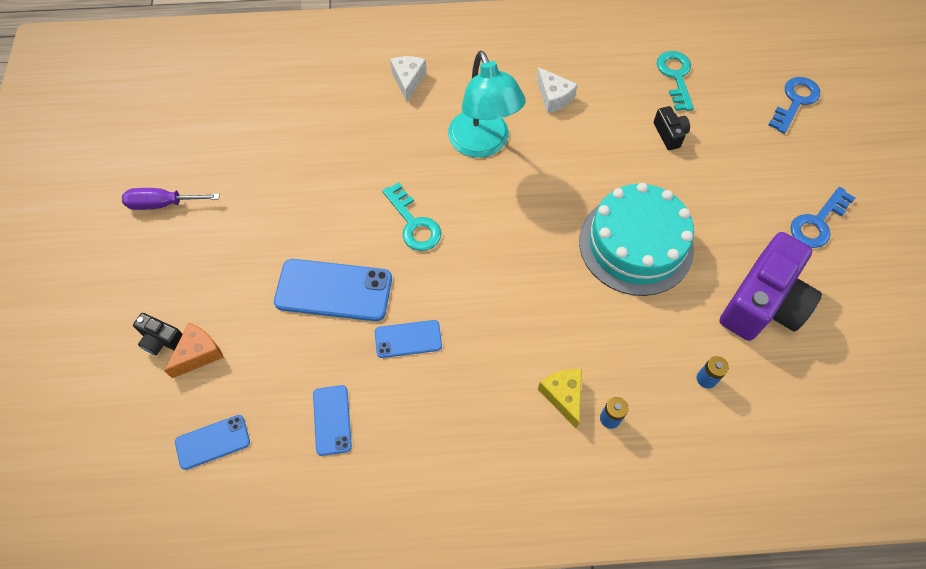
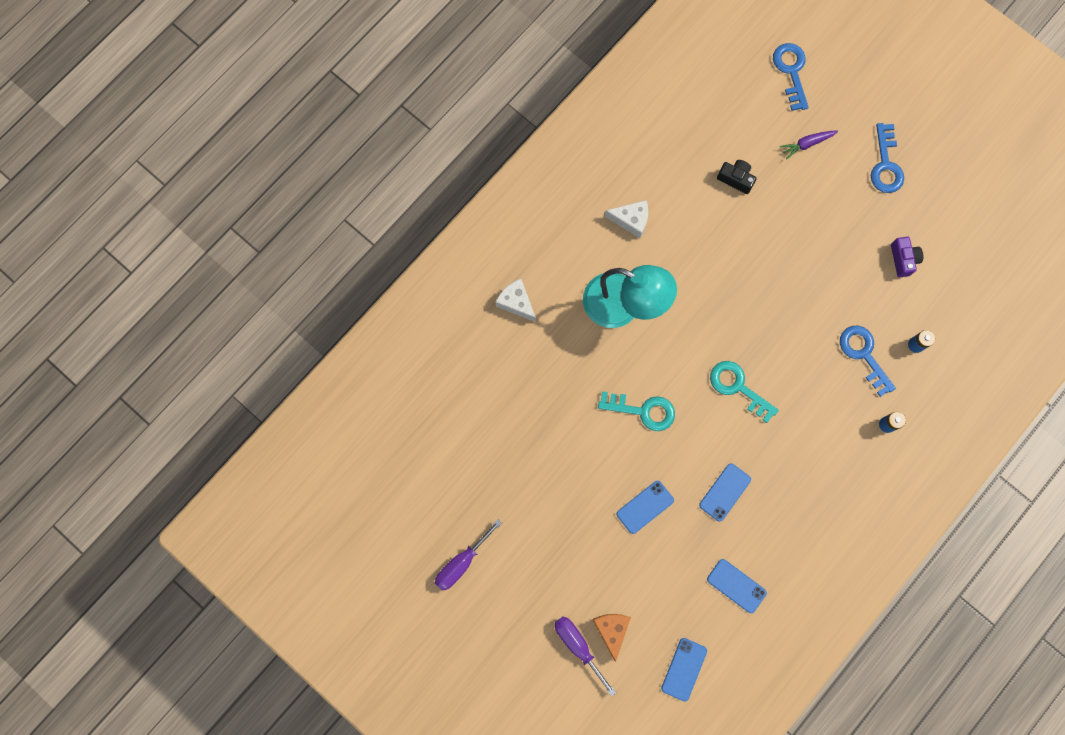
camera: 45 degrees left, 15 degrees up
black camera [133,313,183,355] -> purple screwdriver [554,617,616,696]
blue phone [274,259,392,321] -> blue phone [616,481,674,534], size x0.57
yellow cheese [538,369,582,428] -> none
turquoise cake [579,182,694,296] -> none
turquoise key [657,51,694,111] -> turquoise key moved to [710,361,779,423]
purple camera [719,232,822,341] -> purple camera [891,237,924,277], size x0.44
none -> purple carrot [780,130,838,160]
none -> blue key [840,326,896,397]

